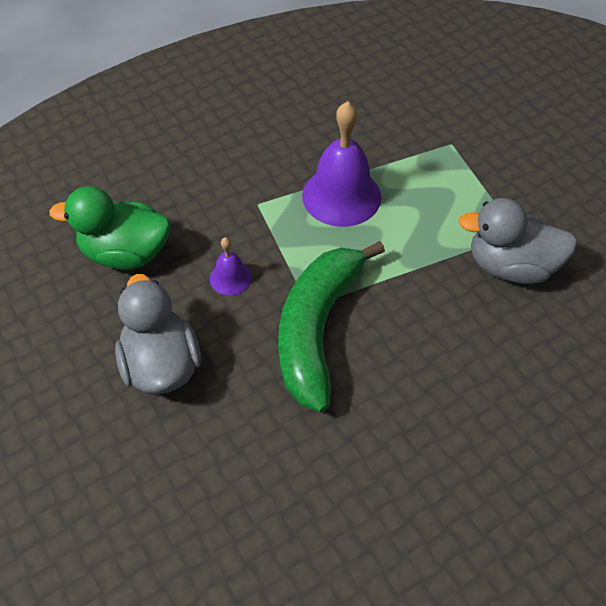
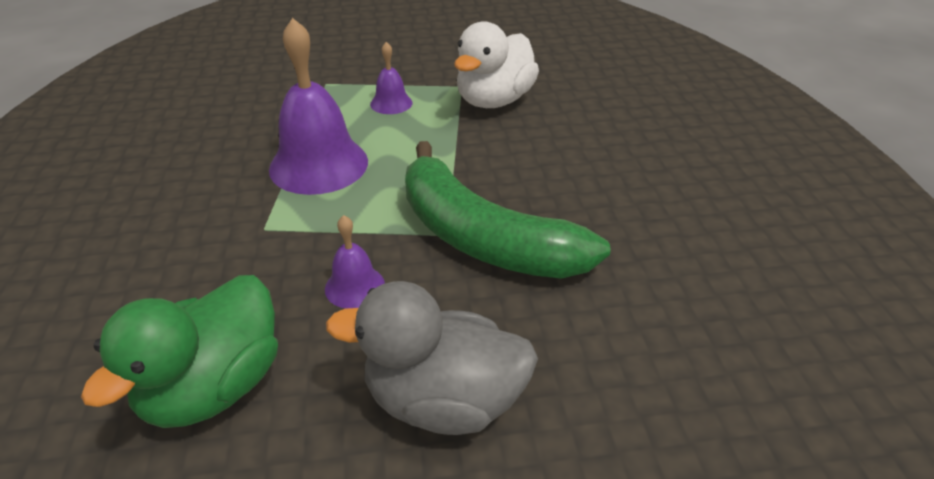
camera: 65 degrees left, 15 degrees down
grey duck [458,198,578,284] -> white duck [454,21,539,108]
none -> purple bell [370,42,412,114]

